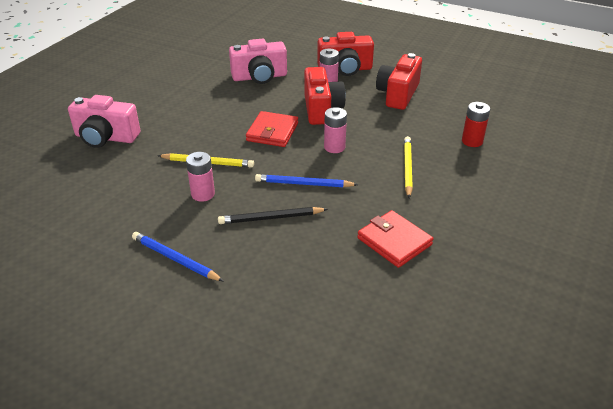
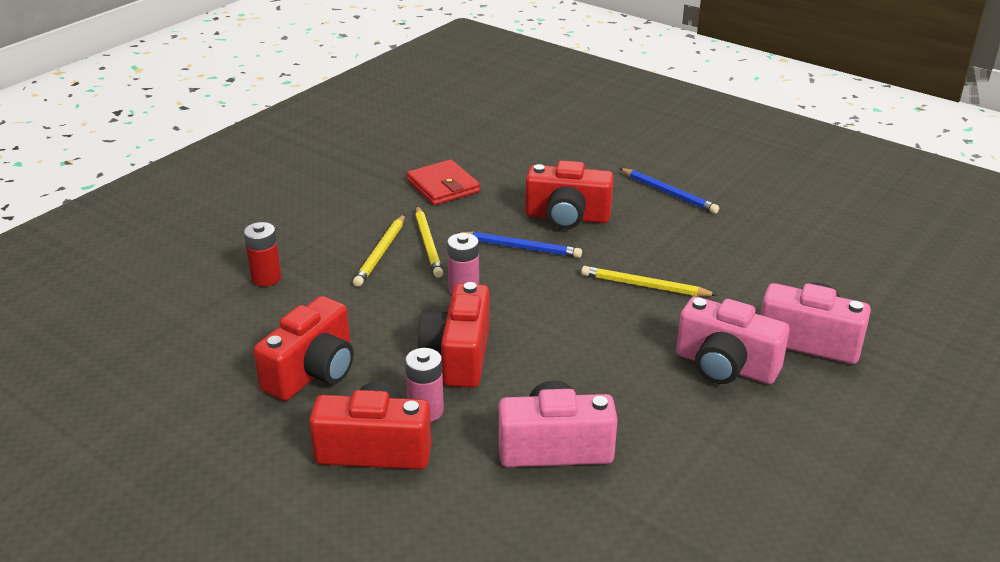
camera: 170 degrees left, 5 degrees down
pink battery [186,152,215,202] -> none
black pencil [218,207,328,224] -> red camera [525,160,614,229]
red wallet [246,111,298,147] -> none
none -> yellow pencil [415,206,443,278]
none -> pink camera [676,296,790,384]

